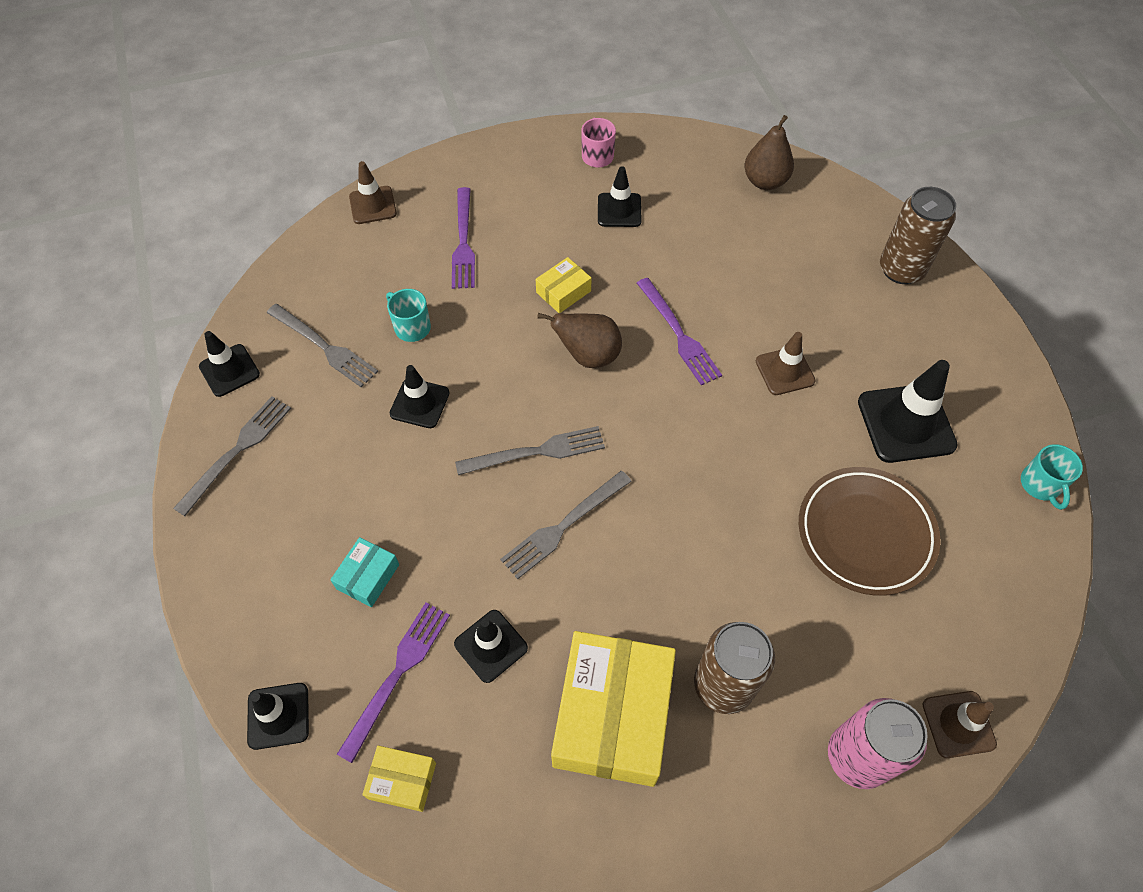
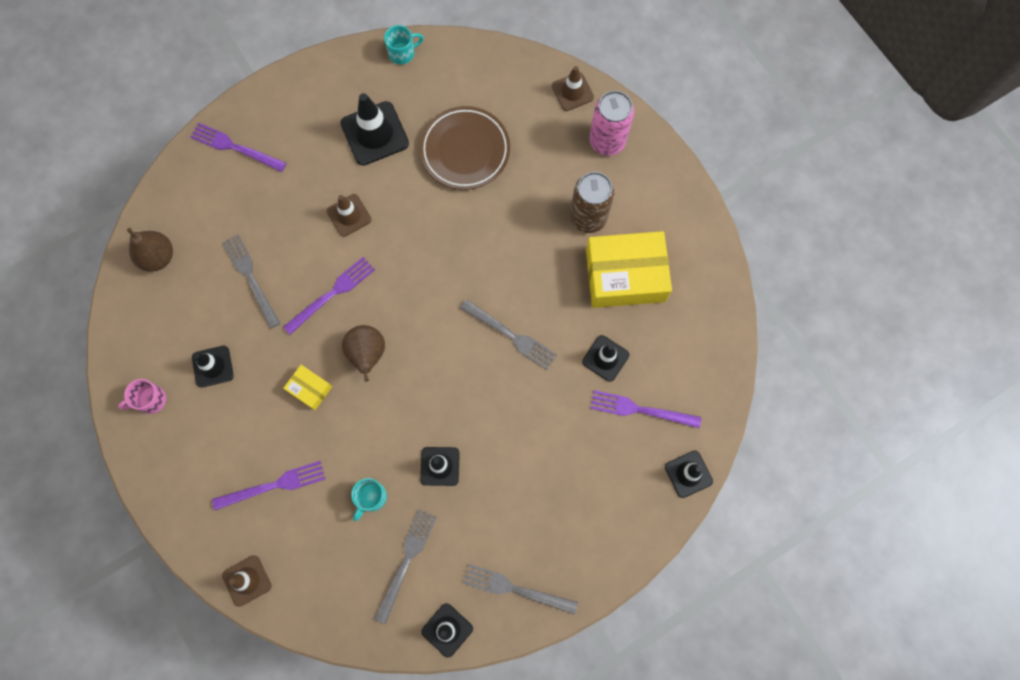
camera: 105 degrees left, 15 degrees up
turquoise box [330,537,399,607] -> none
yellow box [362,746,436,812] -> none
grey fork [455,426,605,475] -> grey fork moved to [222,234,280,329]
brown can [880,187,956,284] -> purple fork [190,123,286,172]

